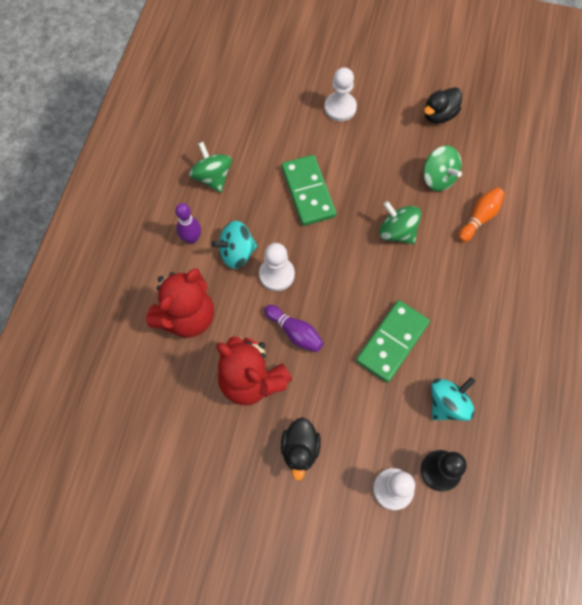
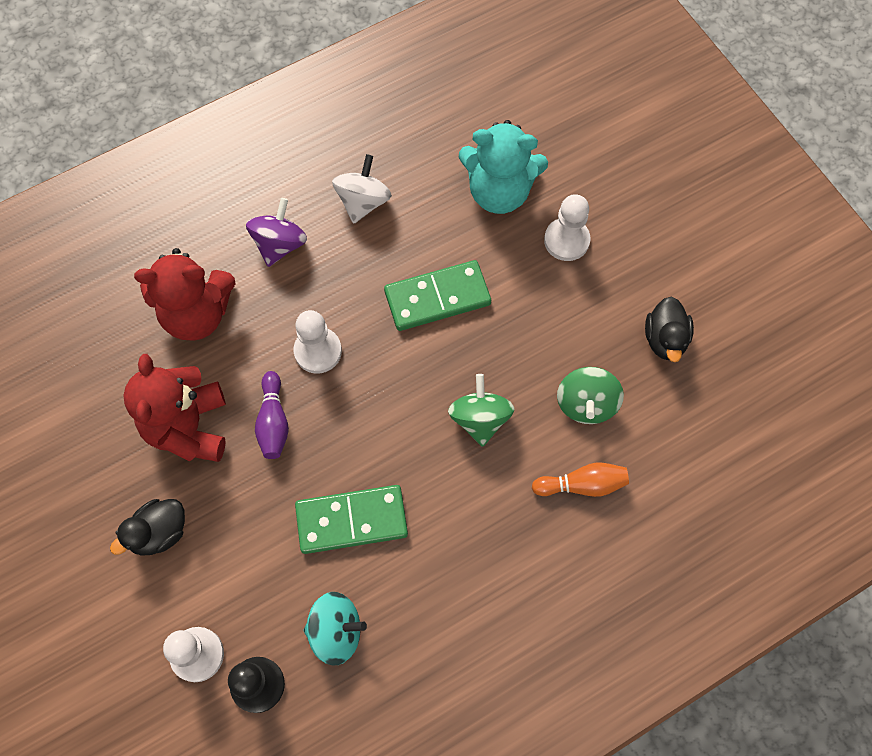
camera: 45 degrees right, 0 degrees up
purple bowling pin [175,203,201,244] -> purple spinning top [246,198,307,267]
green spinning top [189,142,232,193] -> white spinning top [332,154,392,224]
turquoise spinning top [212,221,258,269] -> none
green domino [281,155,336,226] -> green domino turned 45 degrees clockwise [384,260,491,331]
black duck [424,87,462,124] -> black duck turned 90 degrees counterclockwise [645,297,694,362]
none -> turquoise teddy bear [458,120,548,214]

